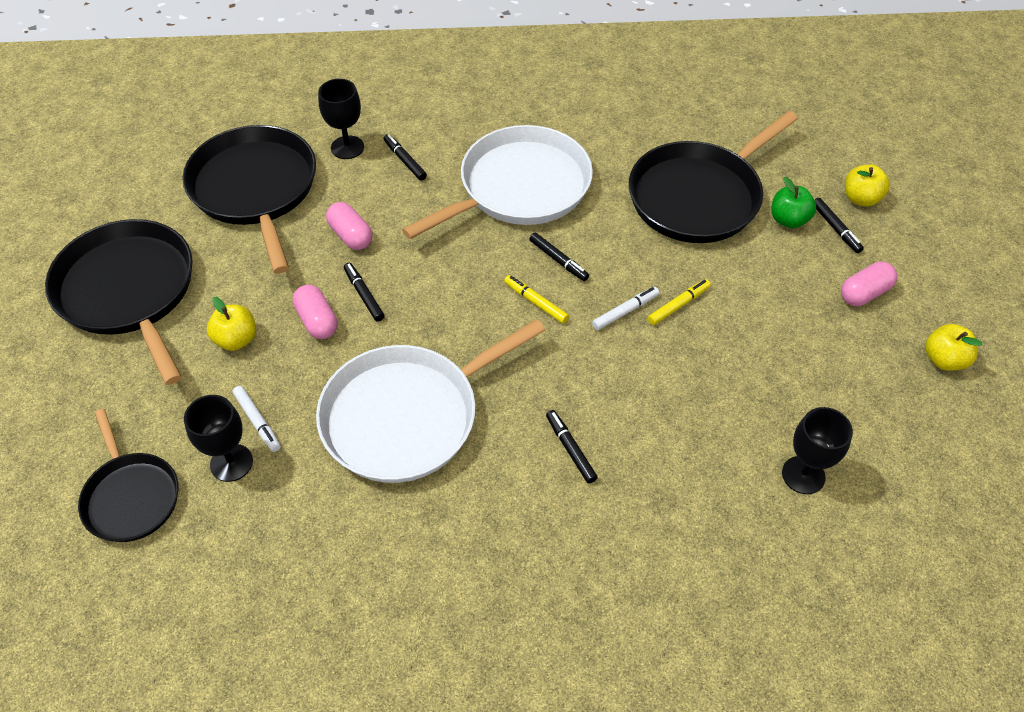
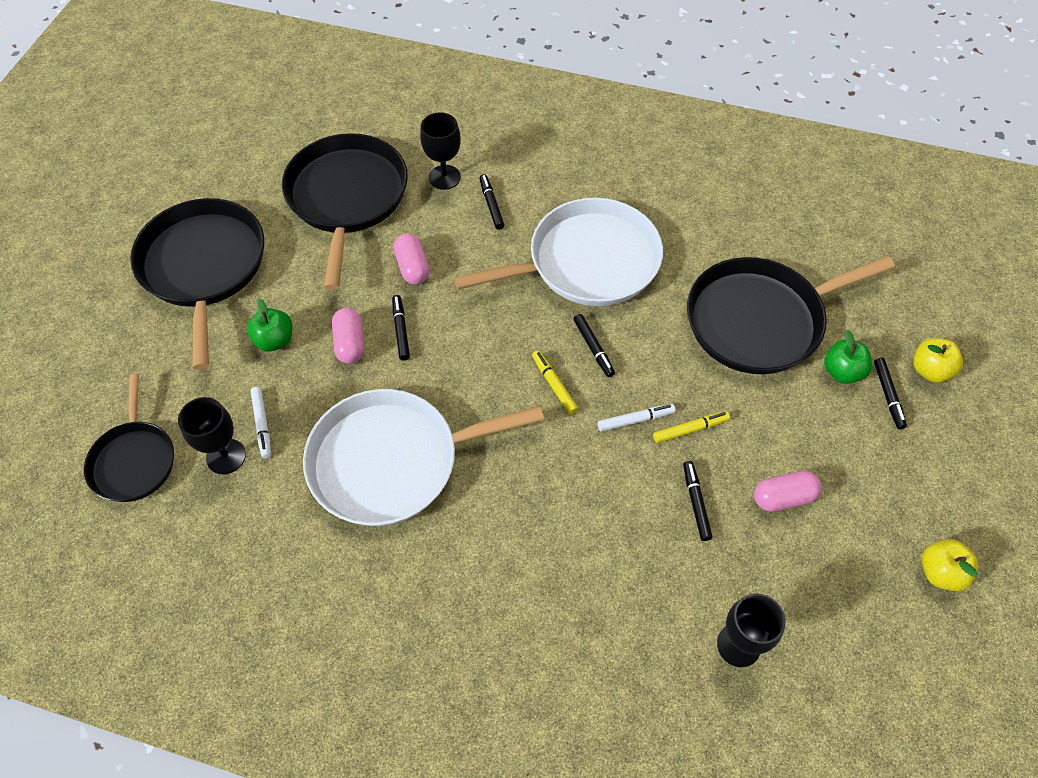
camera: 20 degrees right, 5 degrees up
yellow apple [207,297,256,351] -> green apple [247,299,292,352]
black marker [546,410,598,484] -> black marker moved to [683,461,713,541]
pink capsule [841,262,897,306] -> pink capsule moved to [754,471,821,512]

